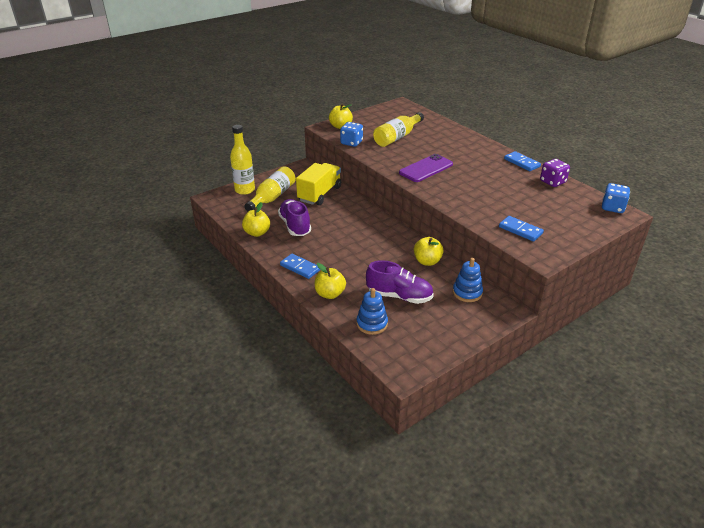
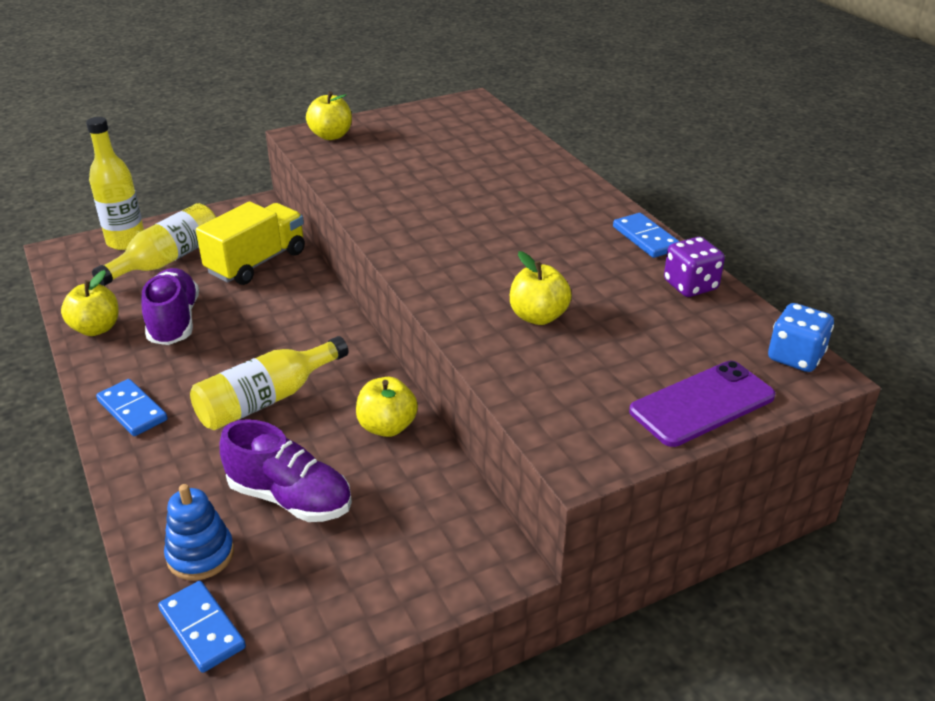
camera: 10 degrees right, 0 degrees up
yellow apple [315,263,346,299] -> yellow apple moved to [510,251,572,325]
blue dice [340,122,363,147] -> none
yellow bottle [373,112,424,147] -> yellow bottle moved to [190,336,349,430]
purple phone [399,154,453,182] -> purple phone moved to [629,361,776,447]
blue stacking toy [453,258,483,302] -> none
blue domino [499,216,544,242] -> blue domino moved to [158,581,246,673]

